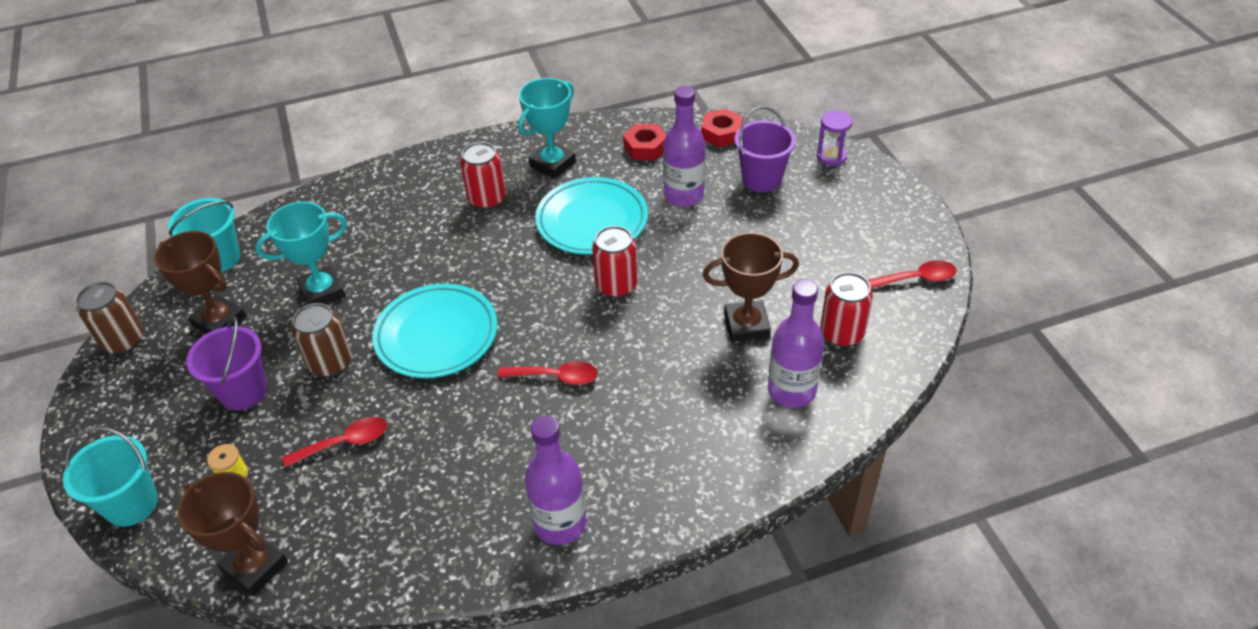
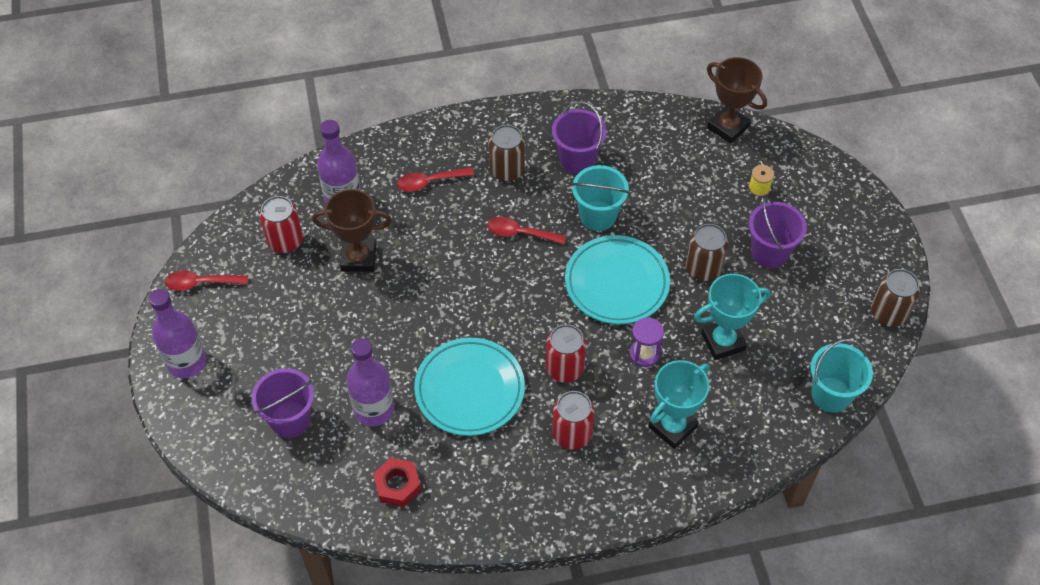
camera: 175 degrees left, 10 degrees up
turquoise bucket [63,427,158,527] -> turquoise bucket moved to [571,165,630,231]
brown trophy [154,231,246,334] -> none
red spoon [282,417,387,467] -> red spoon moved to [397,167,474,192]
turquoise trophy [518,78,576,179] -> turquoise trophy moved to [648,360,710,449]
purple bottle [525,416,587,545] -> purple bottle moved to [149,289,206,378]
red can [592,226,638,298] -> red can moved to [546,324,586,383]
red nut [701,109,743,148] -> none
purple hourglass [817,111,852,166] -> purple hourglass moved to [630,317,664,367]
none -> brown can [489,125,525,182]
none -> purple bucket [552,101,607,174]

